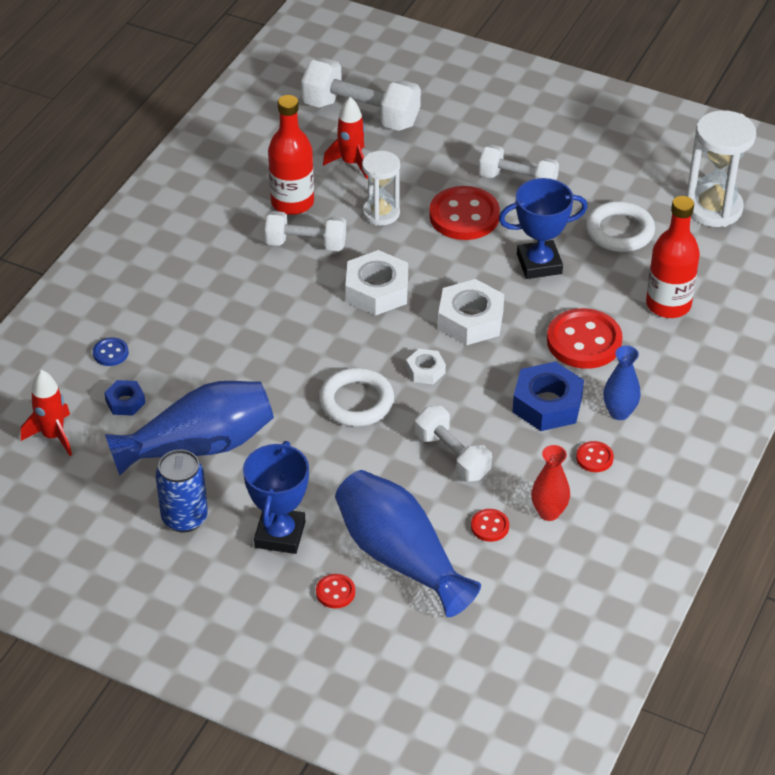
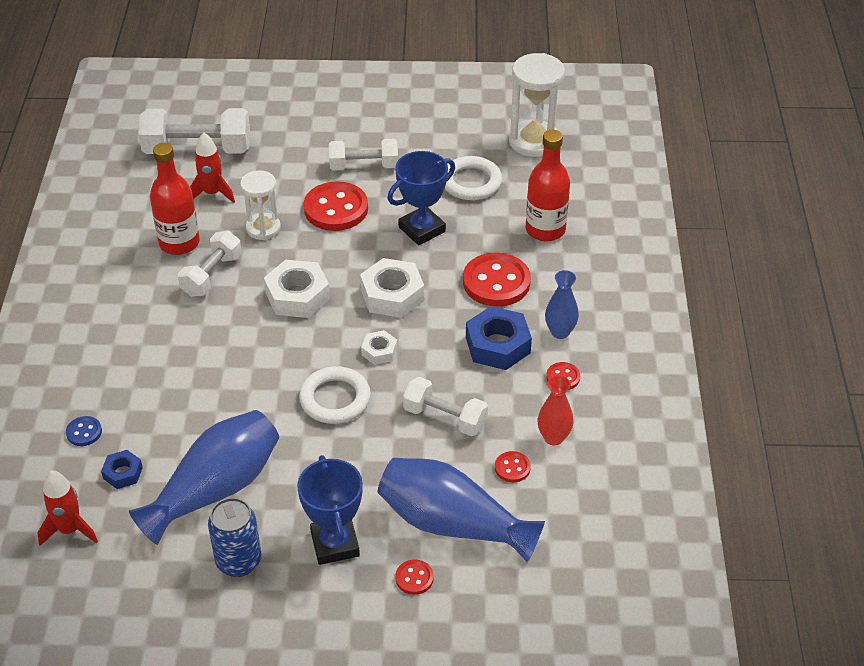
camera: 25 degrees left, 0 degrees up
white dumbbell [265,211,346,251] -> white dumbbell turned 45 degrees counterclockwise [178,231,242,297]

